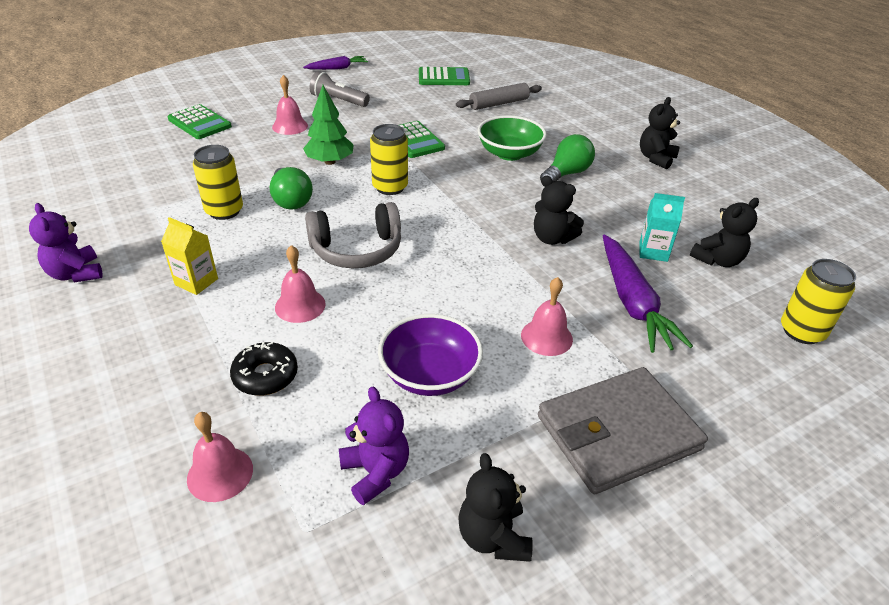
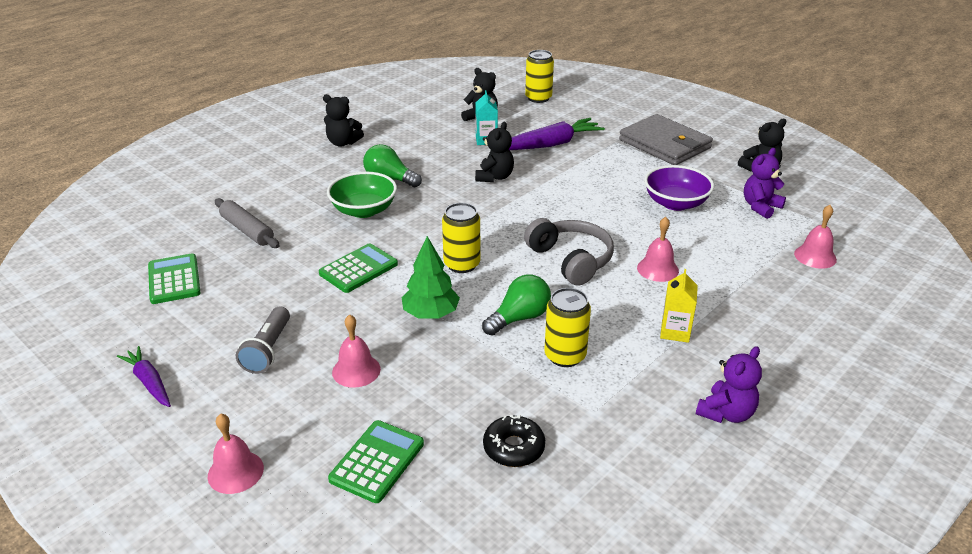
camera: 105 degrees left, 5 degrees down
black donut [230,342,298,396] -> black donut moved to [483,414,545,467]
pink bell [521,277,573,356] -> pink bell moved to [208,413,264,494]

